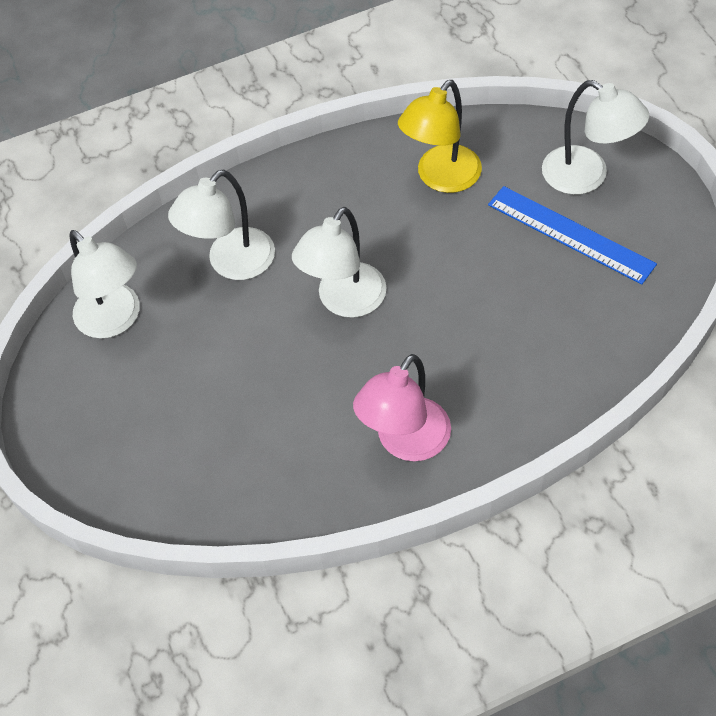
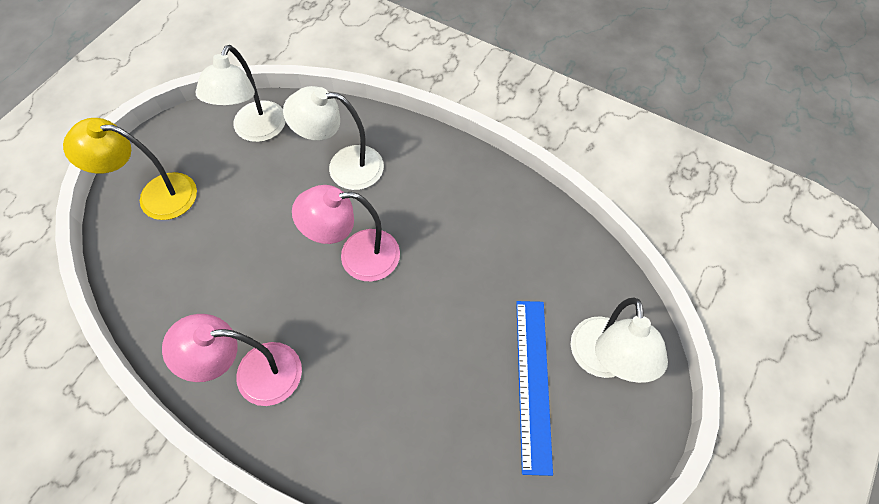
camera: 50 degrees right, 5 degrees up
white lamp [292,207,386,318] -> pink lamp [292,185,400,282]
yellow lamp [398,80,482,193] -> yellow lamp moved to [63,118,197,220]

